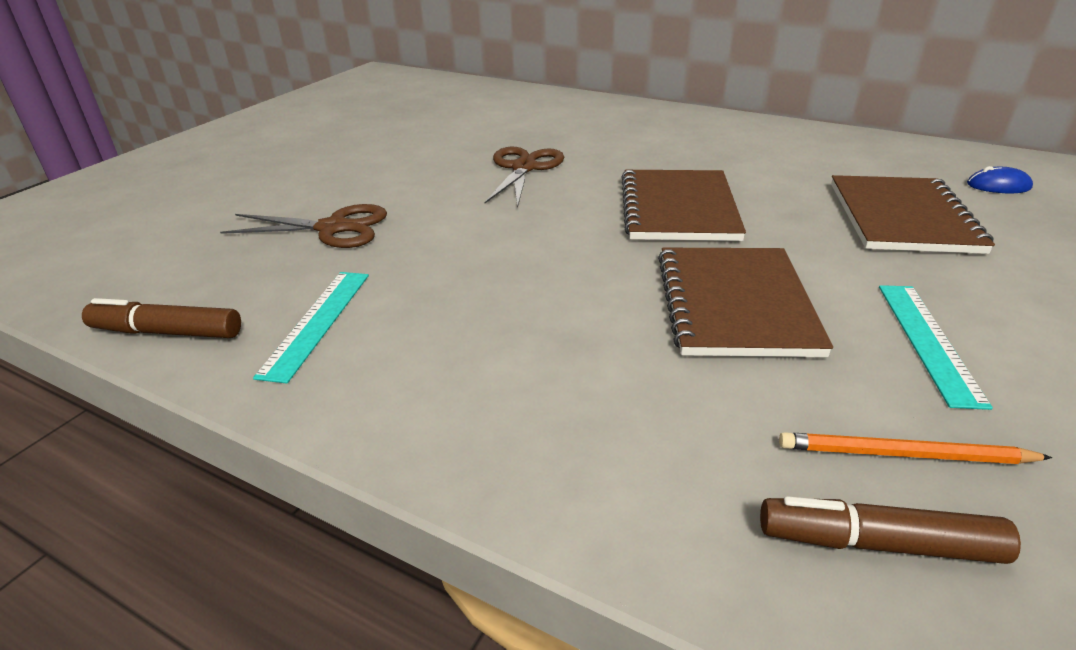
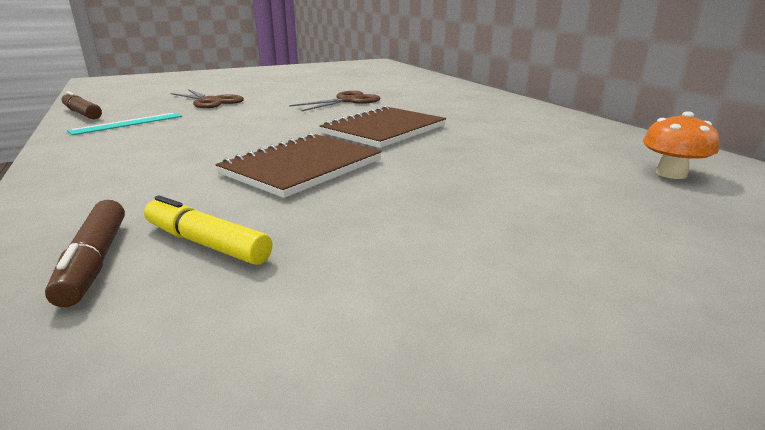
camera: 35 degrees right, 10 degrees down
brown marker [760,496,1021,564] -> brown marker turned 150 degrees counterclockwise [45,200,125,307]
orange pencil [779,432,1052,464] -> yellow marker [144,195,272,265]
brown notebook [831,175,995,254] -> none
turquoise ruler [879,285,993,410] -> none
blue mouse [967,166,1033,193] -> orange mushroom [643,111,719,179]

